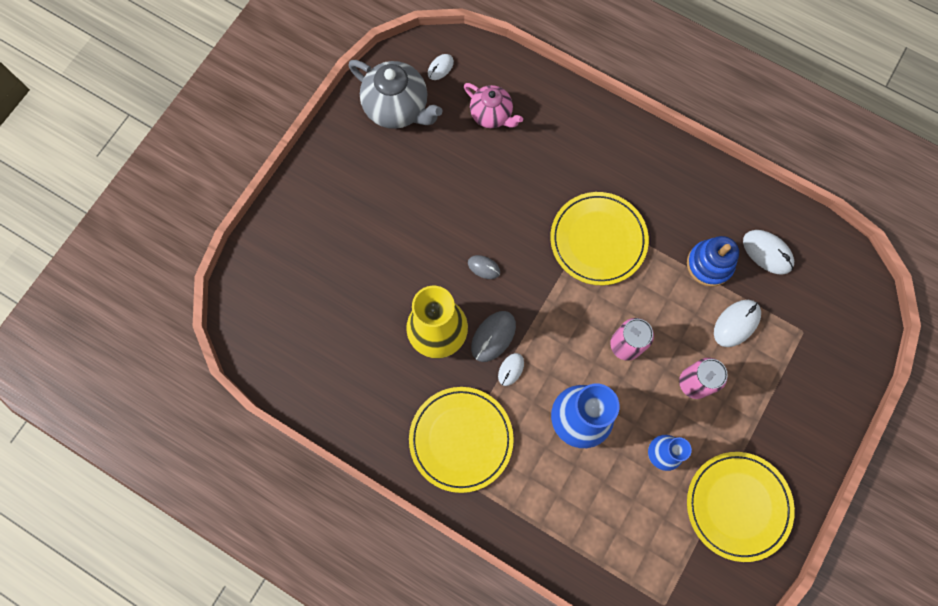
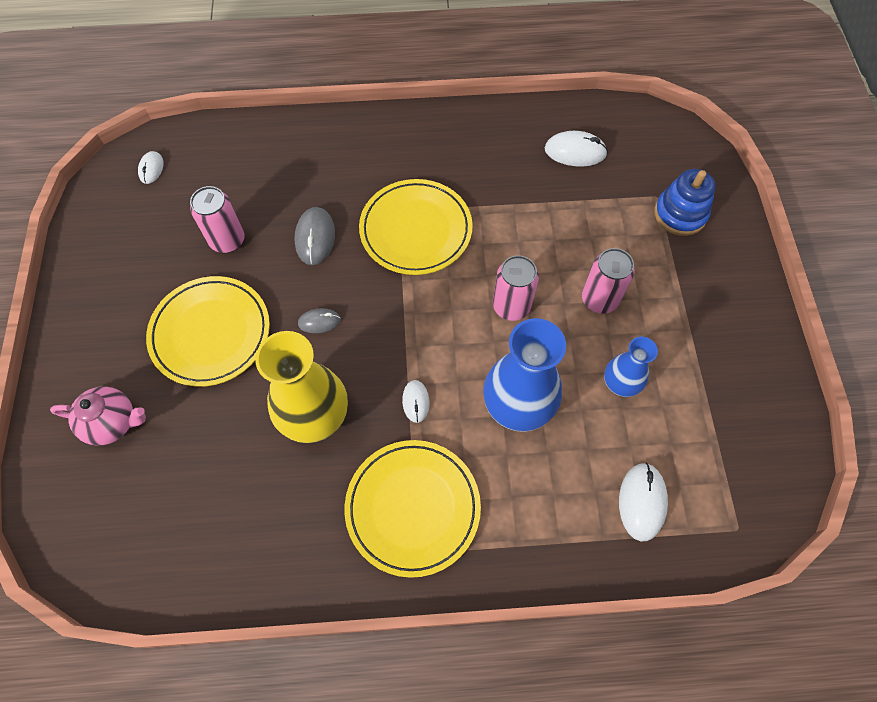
camera: 35 degrees left, 10 degrees down
grey teapot [349,60,443,129] -> none
pink teapot [464,83,523,128] -> pink teapot moved to [50,386,146,445]
grey mouse [471,311,516,362] -> grey mouse moved to [295,207,335,265]
blue stacking toy [687,236,739,287] -> blue stacking toy moved to [654,169,716,236]
yellow plate [687,452,795,562] -> yellow plate moved to [146,276,270,387]
white mouse [714,300,761,347] -> white mouse moved to [619,462,668,541]
none -> pink can [190,186,245,253]

